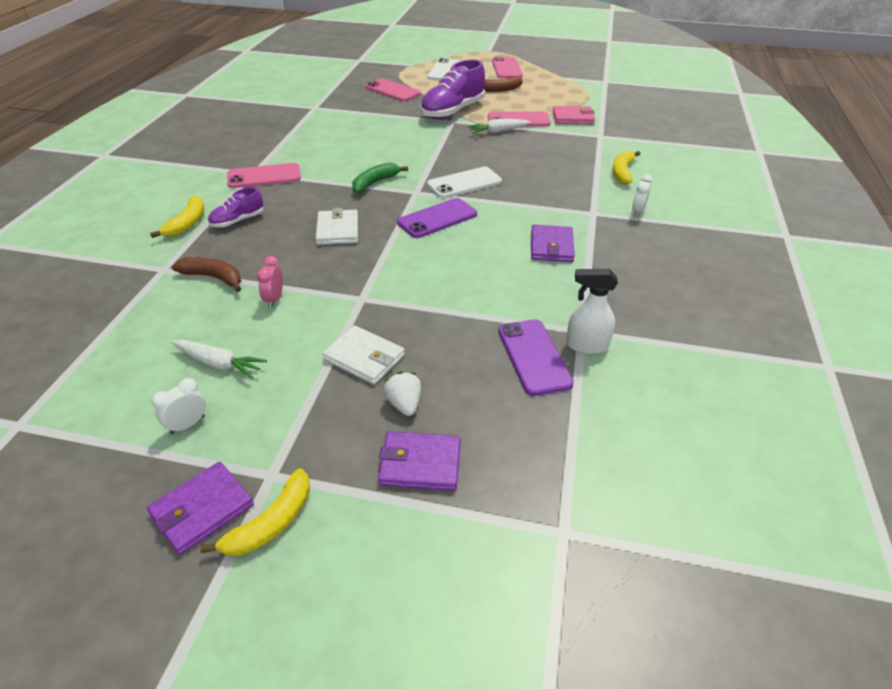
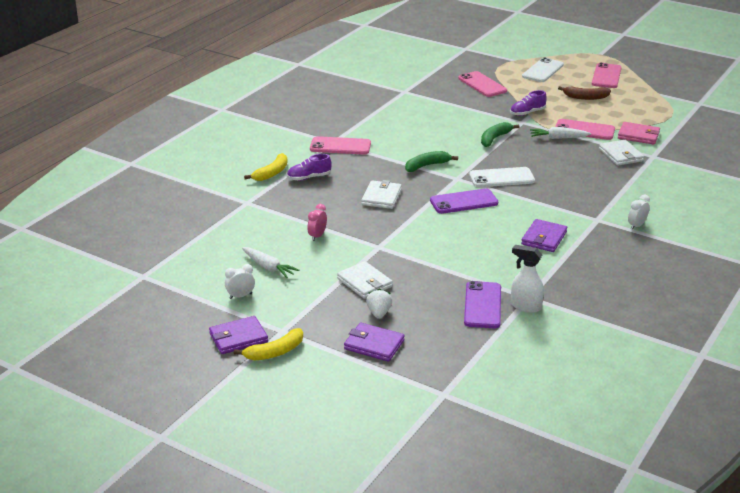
camera: 20 degrees right, 10 degrees down
brown banana [172,257,241,292] -> none
purple shoe [420,59,485,119] -> purple shoe [510,90,547,116], size x0.52
yellow banana [612,151,641,184] -> none
none -> green banana [481,122,519,147]
none -> white wallet [599,140,644,166]

